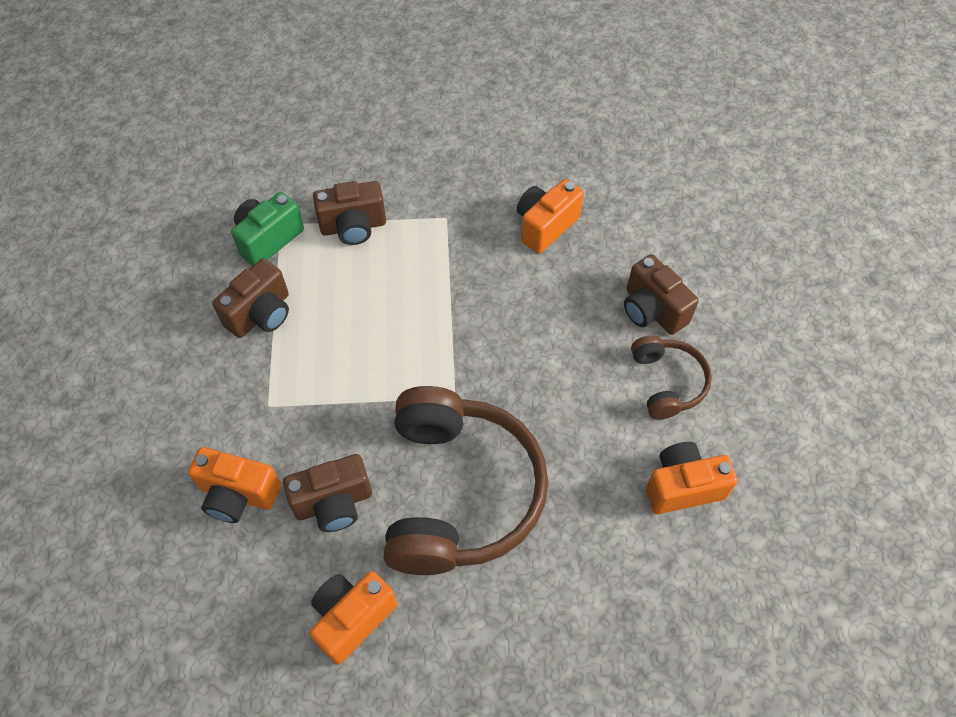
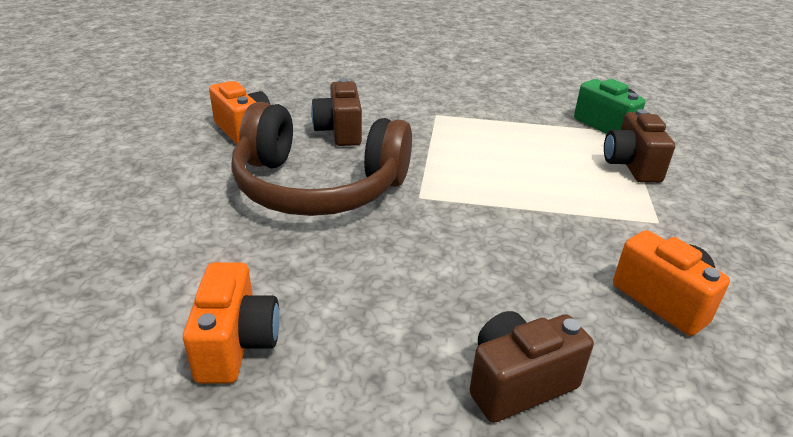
camera: 100 degrees right, 25 degrees down
orange camera [188,447,281,523] -> none
brown camera [212,258,289,338] -> none
brown headphones [631,335,712,419] -> none

